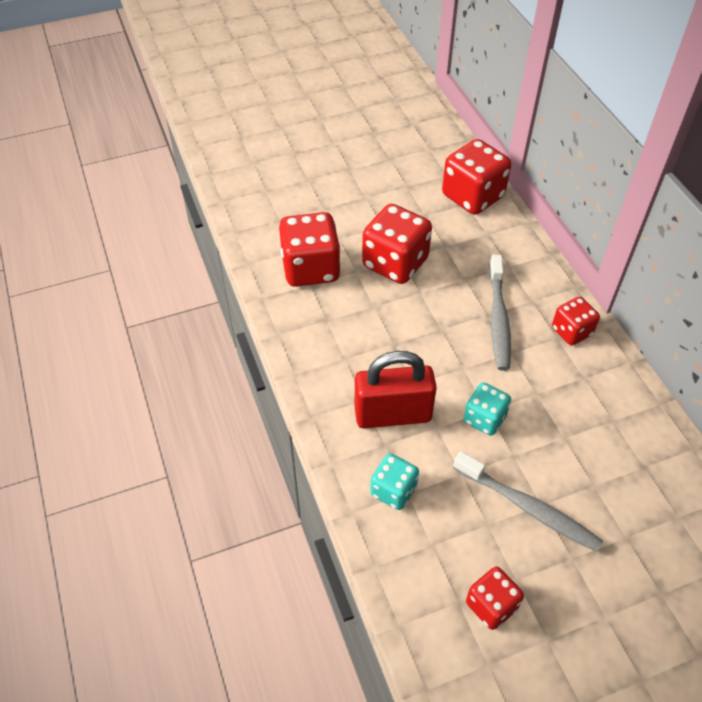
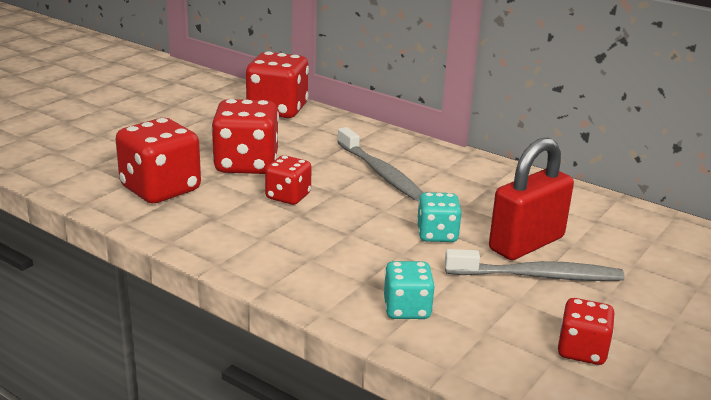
camera: 35 degrees left, 25 degrees down
red padlock [355,351,437,428] -> red padlock moved to [489,137,574,260]
red dice [552,297,600,345] -> red dice moved to [265,155,312,205]

